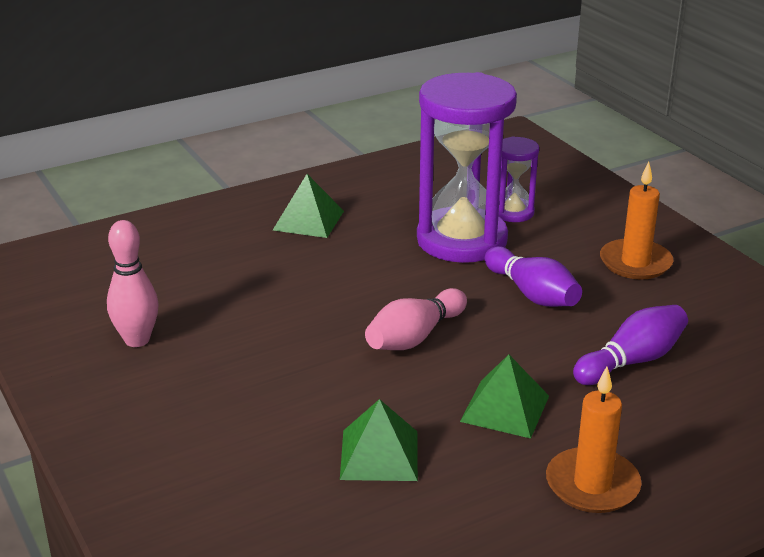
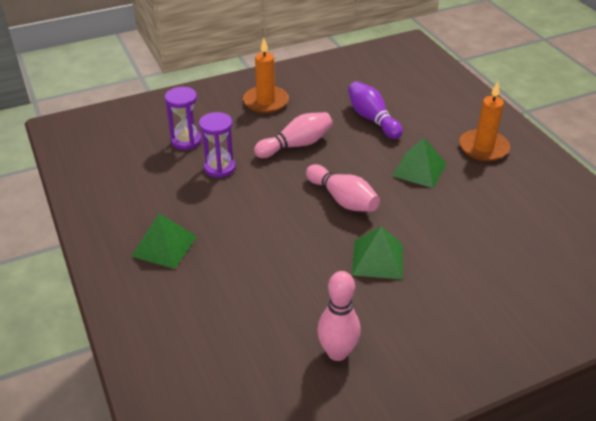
camera: 85 degrees left, 10 degrees up
green pyramid [340,399,418,481] -> green pyramid moved to [352,226,403,279]
purple hourglass [417,72,517,263] -> purple hourglass [199,112,236,178], size x0.48
purple bowling pin [485,246,582,307] -> pink bowling pin [254,112,333,158]

